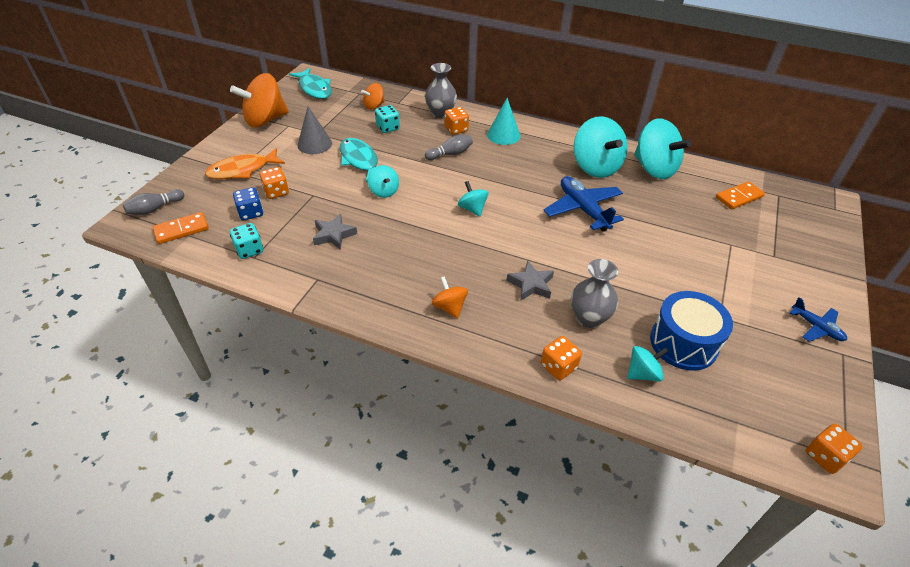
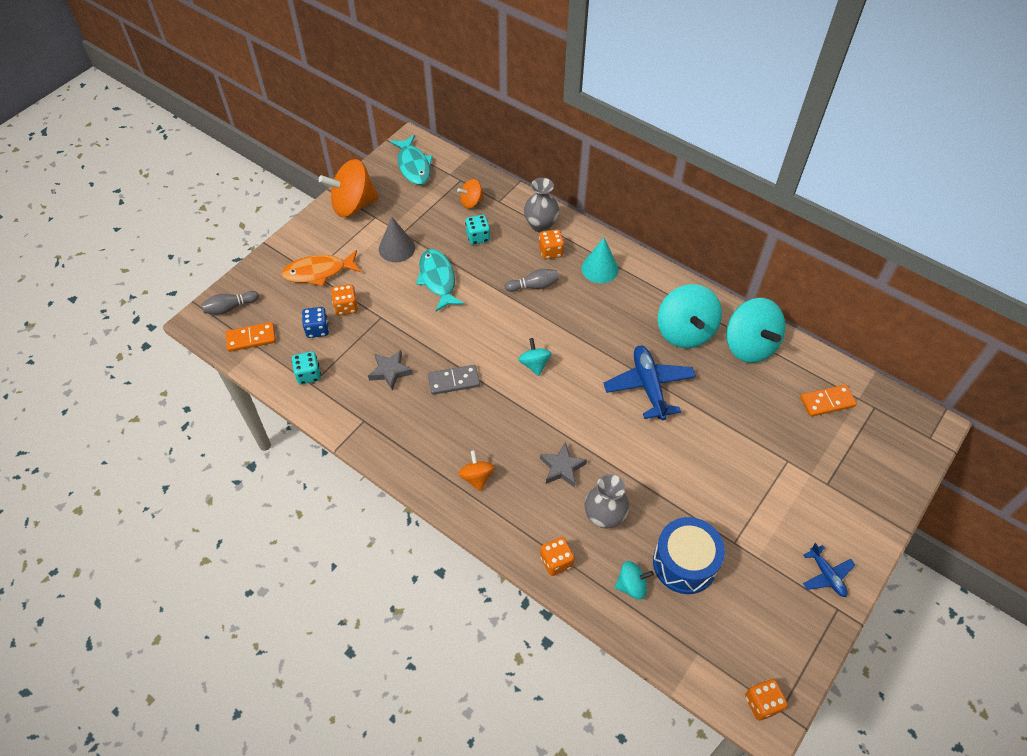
camera: 15 degrees right, 10 degrees up
turquoise spinning top [368,165,399,198] -> none
none -> grey domino [428,365,480,395]

